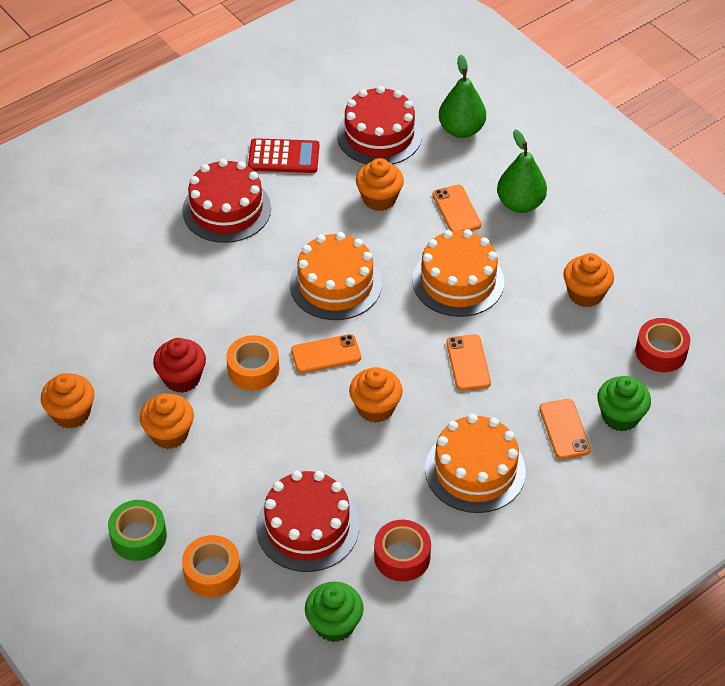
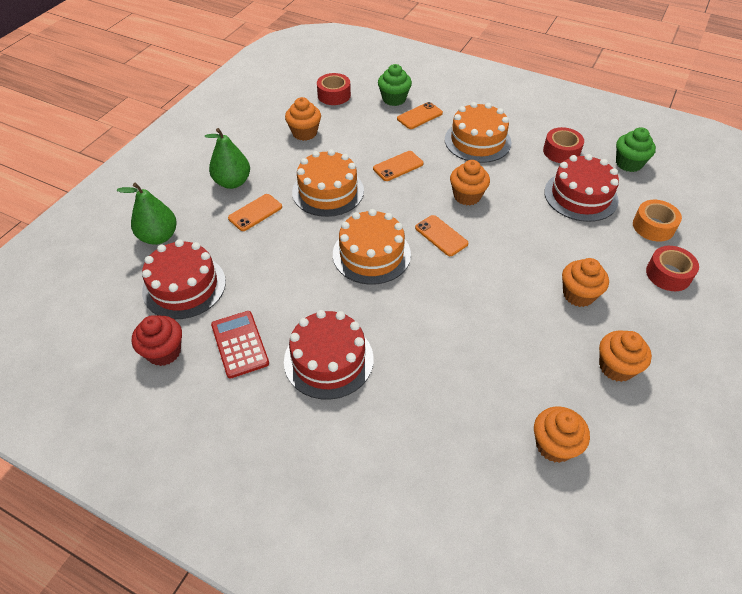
camera: 115 degrees left, 0 degrees up
green tape [108,500,167,561] -> red tape [646,246,699,291]
red cupcake [153,338,206,393] -> red cupcake moved to [132,315,182,366]
orange tape [226,335,279,390] -> none
orange cupcake [356,158,404,211] -> orange cupcake moved to [534,406,590,463]

